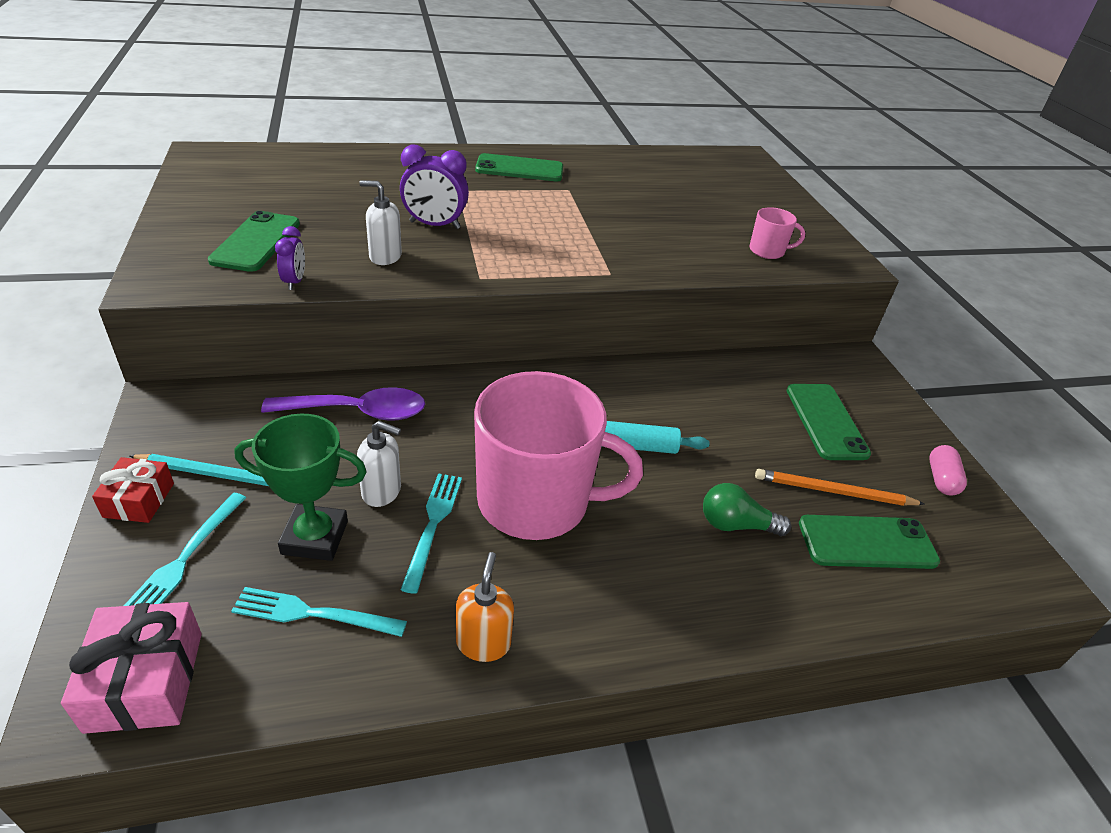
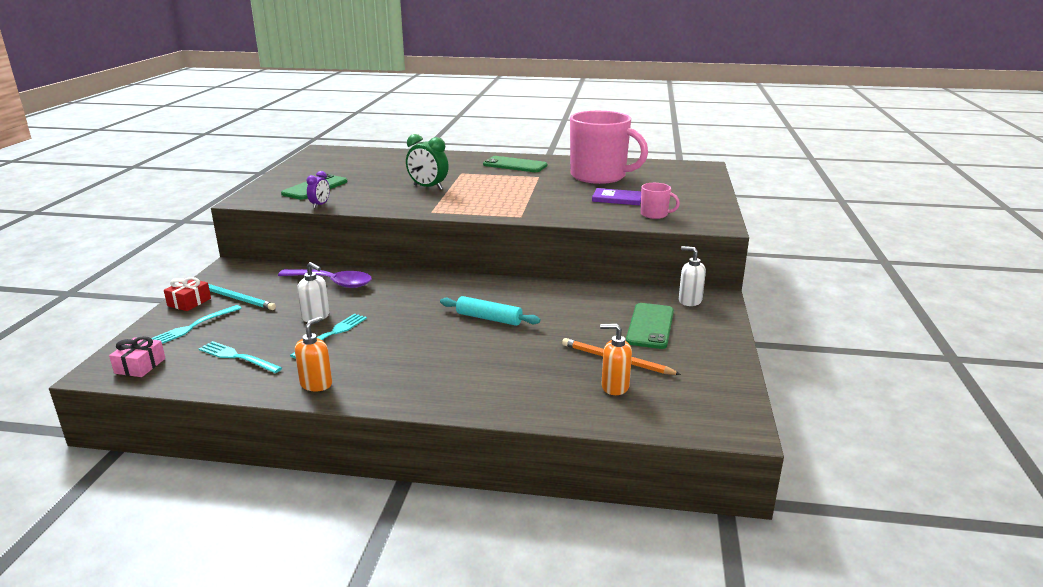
camera: 25 degrees right, 15 degrees down
pink gift [61,602,202,734] -> pink gift [109,336,165,377], size x0.66
green trophy [234,414,367,561] -> none
white soap dispenser [359,180,402,265] -> white soap dispenser moved to [679,246,706,306]
purple clock [400,144,469,229] -> green clock [406,134,449,190]
pink mug [474,371,643,540] -> pink mug moved to [570,111,648,184]
green light bulb [703,483,791,536] -> none
green phone [799,515,940,569] -> orange soap dispenser [600,324,632,395]
pink capsule [929,445,967,496] -> none
none -> purple book [592,188,641,205]

